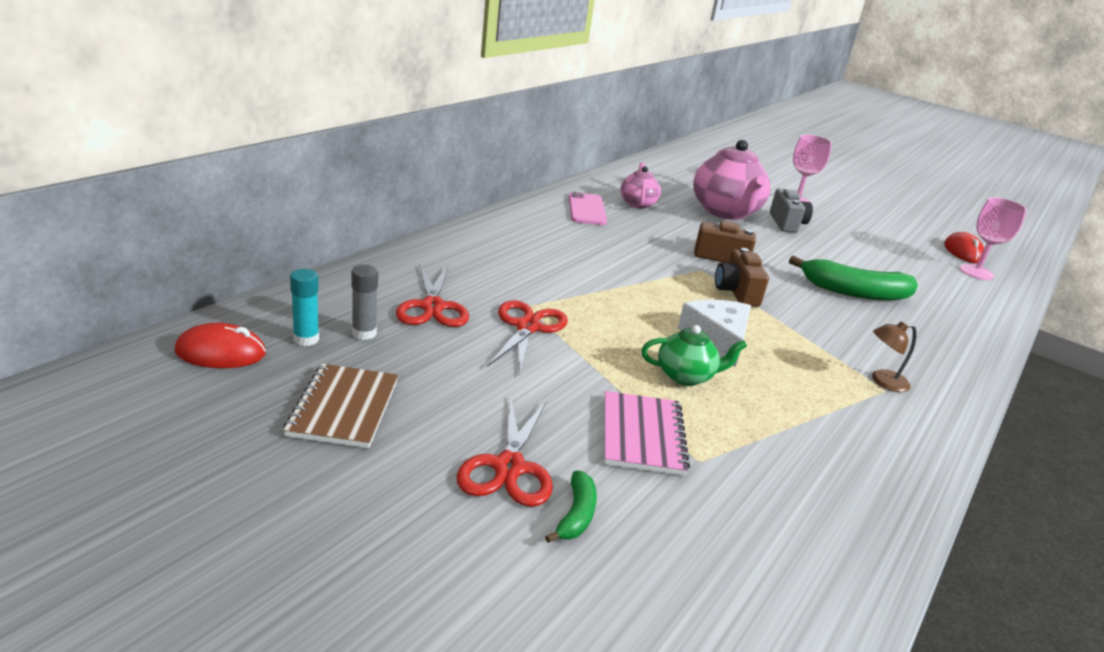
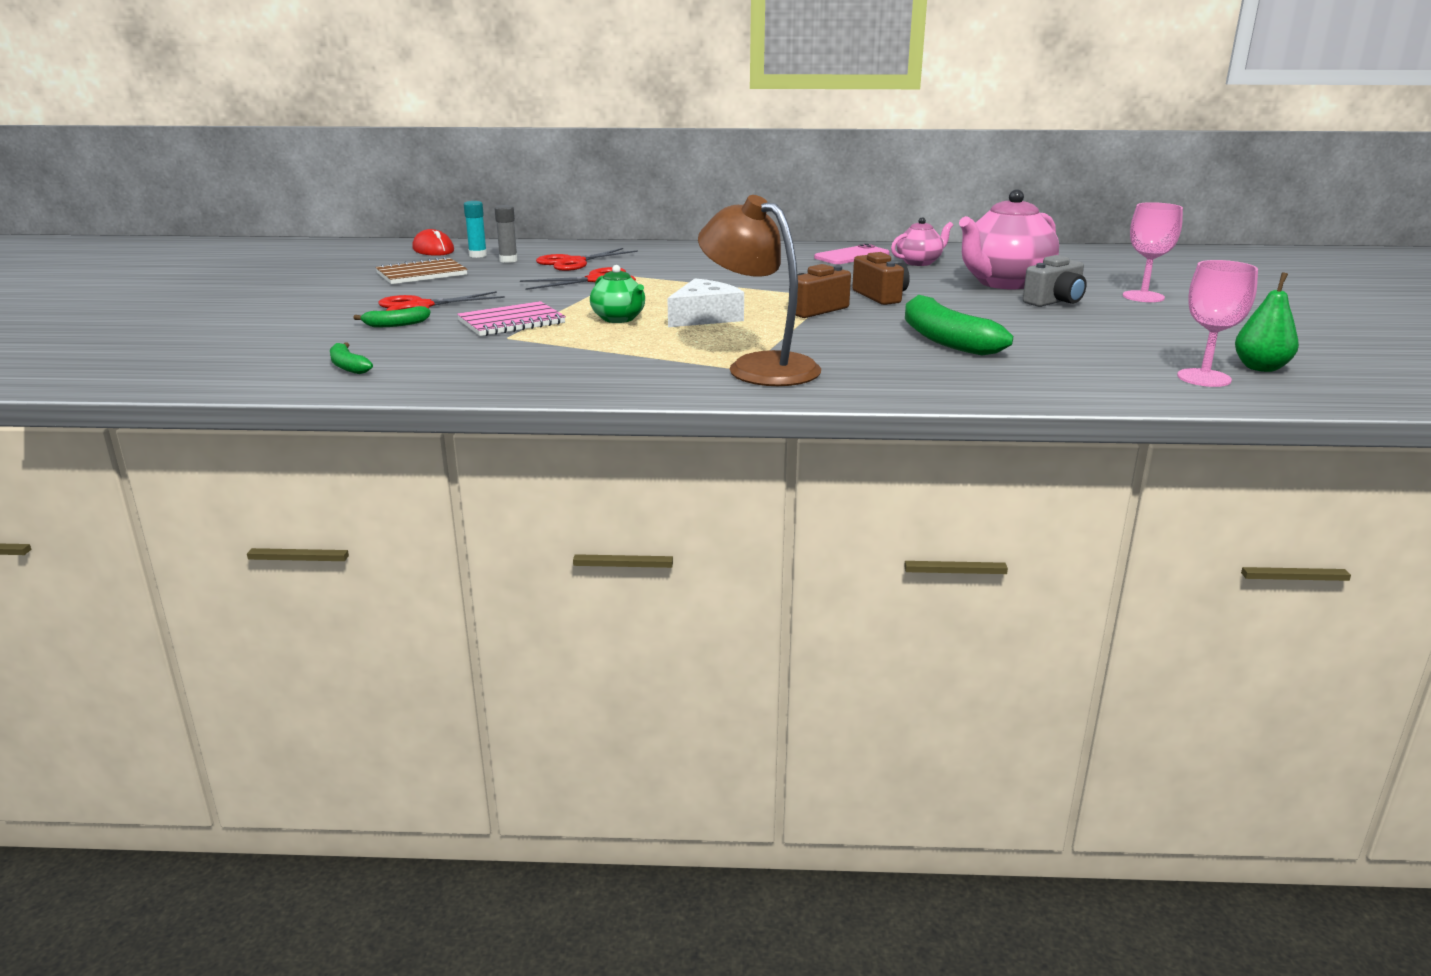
camera: 60 degrees right, 5 degrees down
brown lamp [872,321,917,392] -> brown lamp [698,195,821,386], size x2.18
red mouse [944,232,984,263] -> green pear [1235,272,1299,372]
none -> green banana [330,343,373,374]

